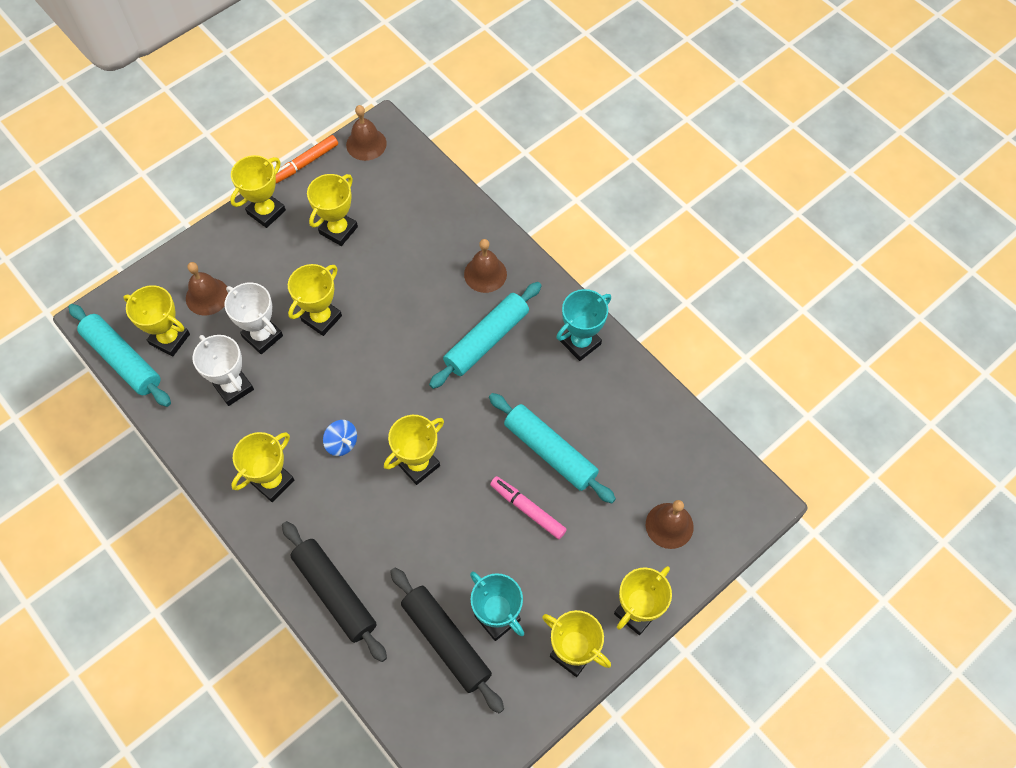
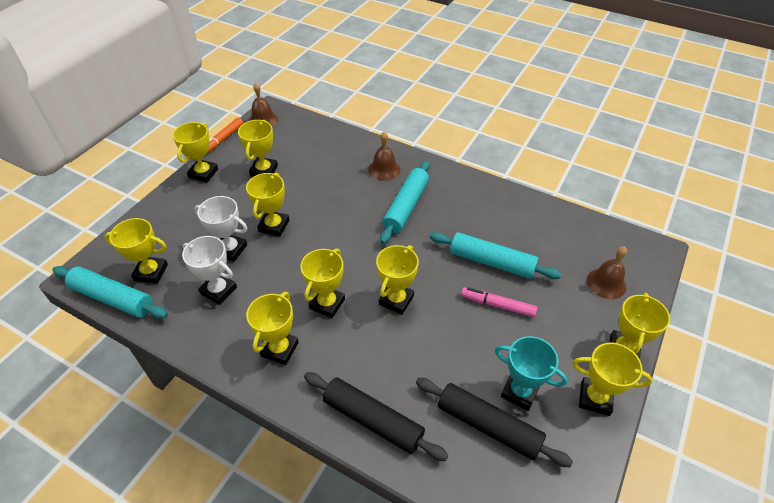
camera: 20 degrees left, 15 degrees down
brown bell [186,262,228,316] -> none
blue spinning top [323,420,357,456] -> yellow trophy [301,248,345,318]
turquoise trophy [556,289,611,361] -> none

